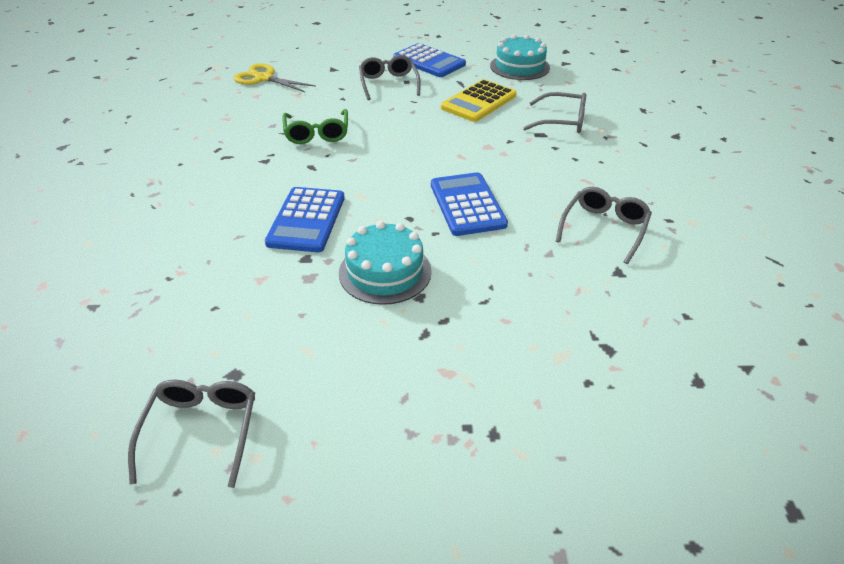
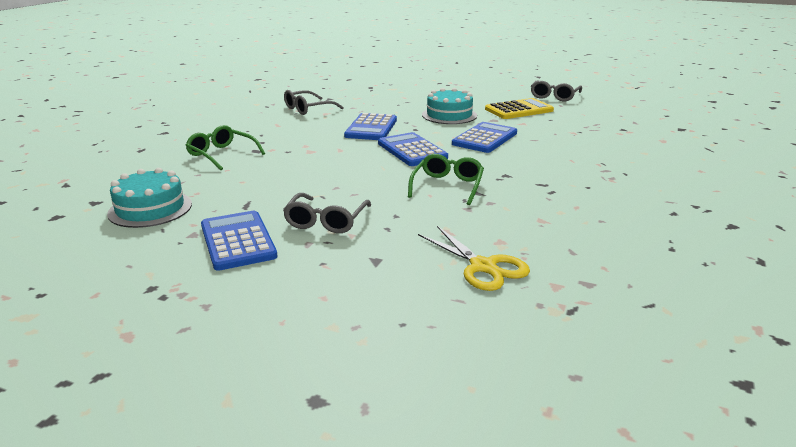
camera: 155 degrees left, 15 degrees down
yellow calculator [441,79,517,122] -> yellow calculator moved to [485,98,554,119]
grey glasses [523,92,586,133] -> green glasses [185,125,265,170]
none -> blue calculator [378,132,448,166]

